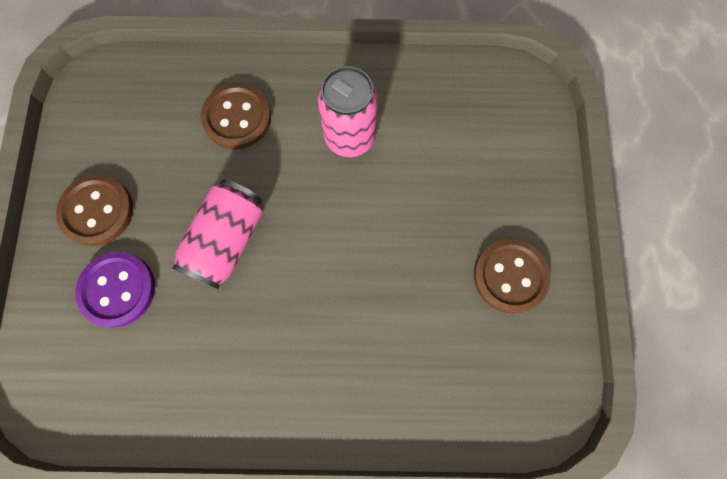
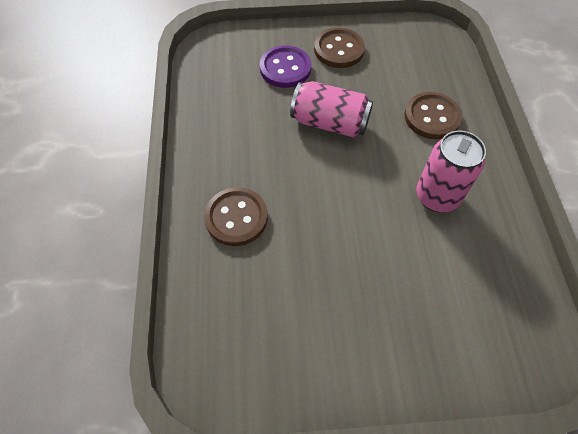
camera: 85 degrees right, 15 degrees down
brown button [474,239,551,313] -> brown button moved to [204,187,268,246]

